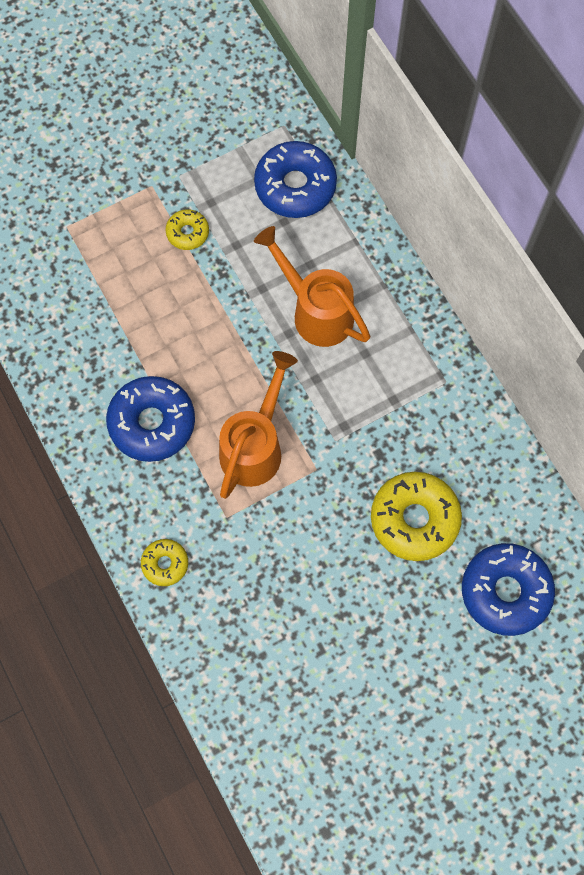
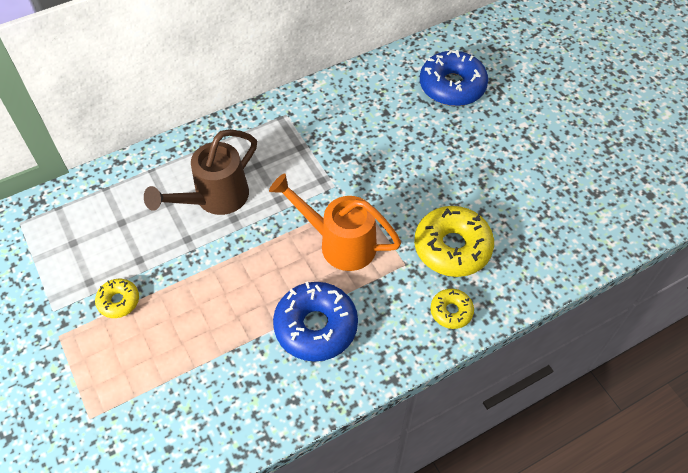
camera: 90 degrees left, 15 degrees down
blue donut [254,141,337,218] -> none
orange watering can [254,226,370,347] -> brown watering can [144,129,257,215]
yellow donut [371,472,462,561] -> yellow donut moved to [414,206,494,277]

